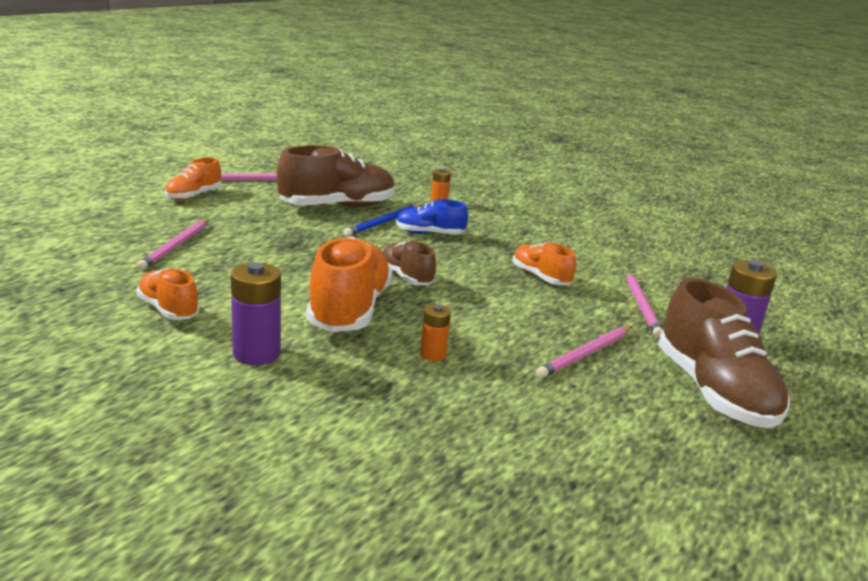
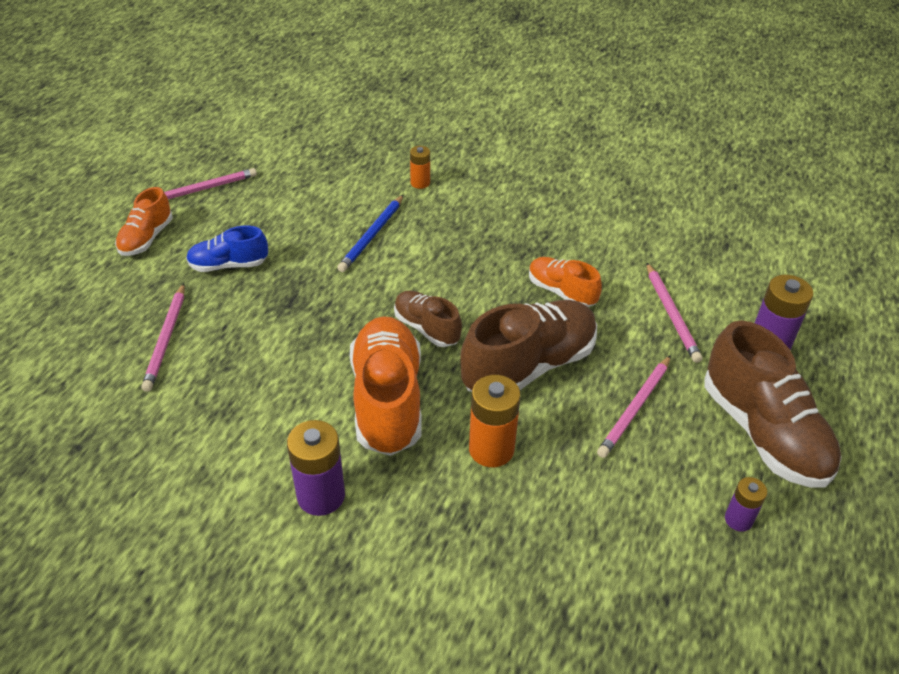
camera: 10 degrees left, 20 degrees up
orange shoe [136,268,200,320] -> none
brown shoe [277,145,395,207] -> brown shoe moved to [460,300,597,392]
blue shoe [396,200,468,234] -> blue shoe moved to [186,226,268,272]
orange battery [420,304,451,361] -> orange battery [469,375,521,467], size x1.73
none -> purple battery [725,477,767,532]

